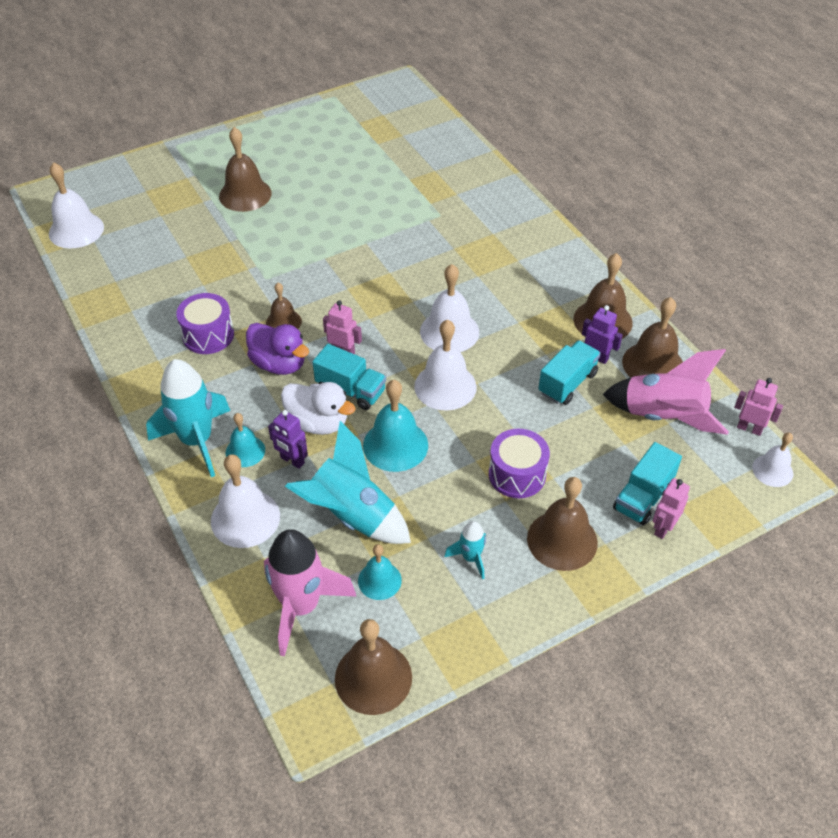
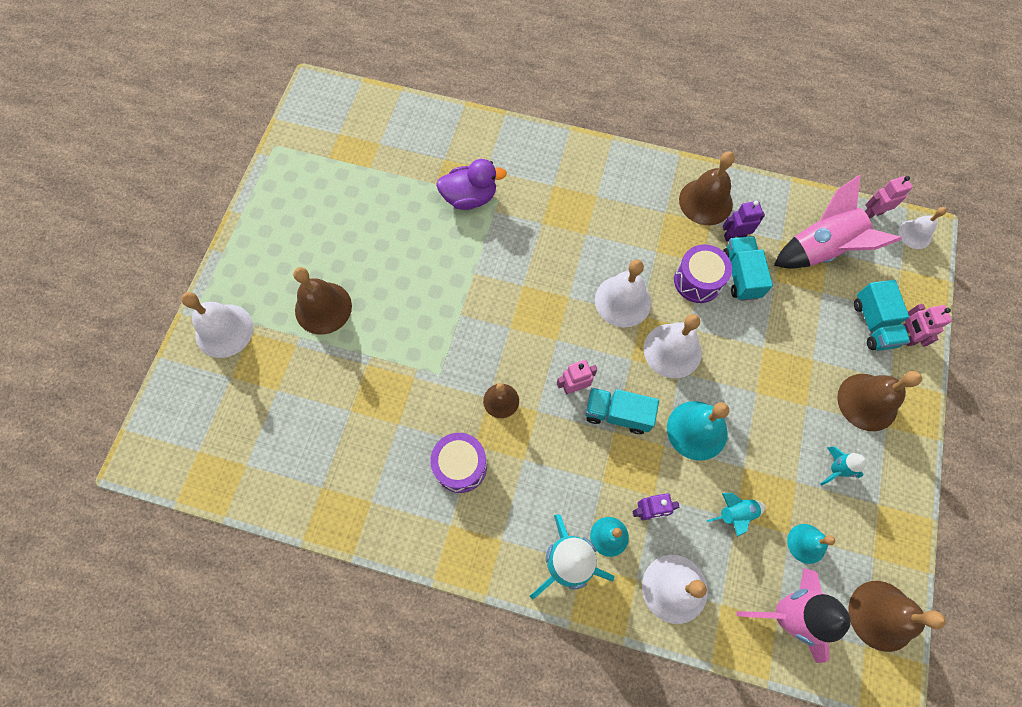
camera: 45 degrees left, 20 degrees up
white bell [49,162,104,249] -> white bell moved to [181,292,253,358]
purple duck [246,323,309,375] -> purple duck moved to [436,159,507,210]
white duck [281,382,356,435] -> none
turquoise rocket [285,421,411,544] -> turquoise rocket [707,493,766,537], size x0.49
turquoise truck [313,344,386,410] -> turquoise truck turned 150 degrees counterclockwise [585,388,659,434]
purple drum [489,429,550,498] -> purple drum moved to [674,244,732,303]
brown bell [622,297,683,378] -> none

